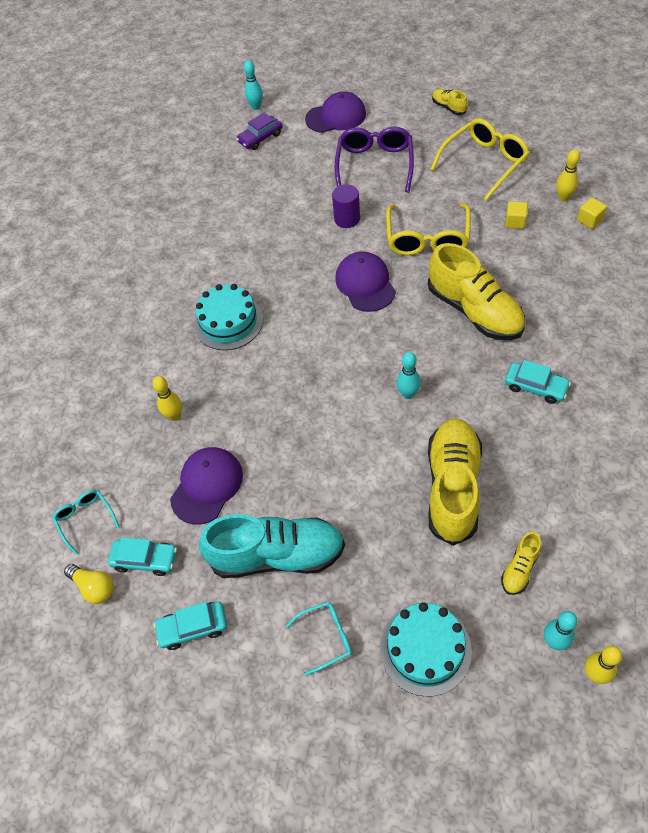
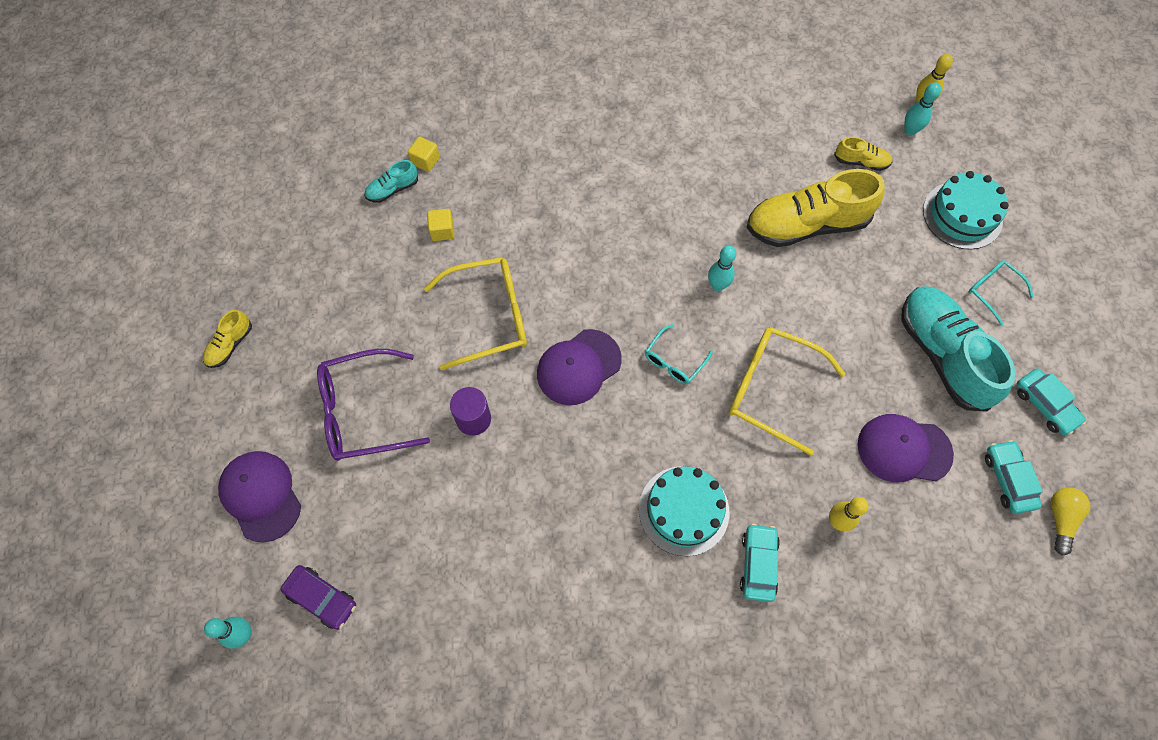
camera: 115 degrees left, 10 degrees up
turquoise glasses [52,490,120,555] -> turquoise glasses moved to [645,324,713,384]
yellow shoe [428,243,525,340] -> none
yellow glasses [430,118,530,201] -> yellow glasses moved to [729,327,845,456]
turquoise car [505,360,571,404] -> turquoise car moved to [740,523,780,602]
yellow bowling pin [556,149,580,201] -> turquoise shoe [365,160,418,203]

